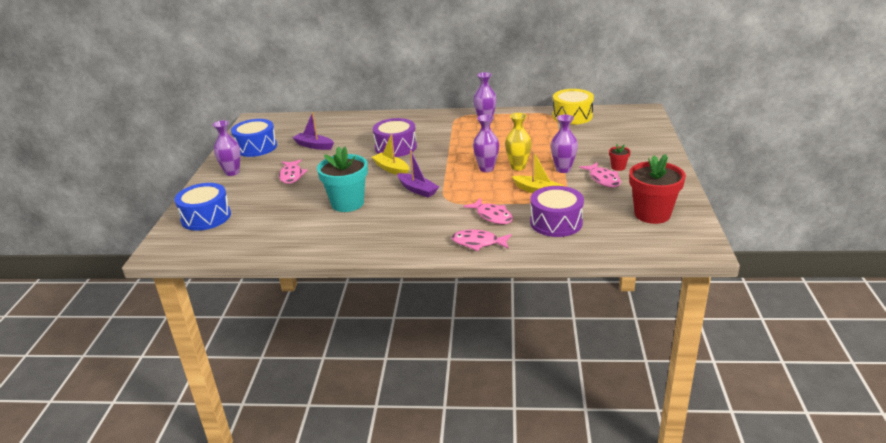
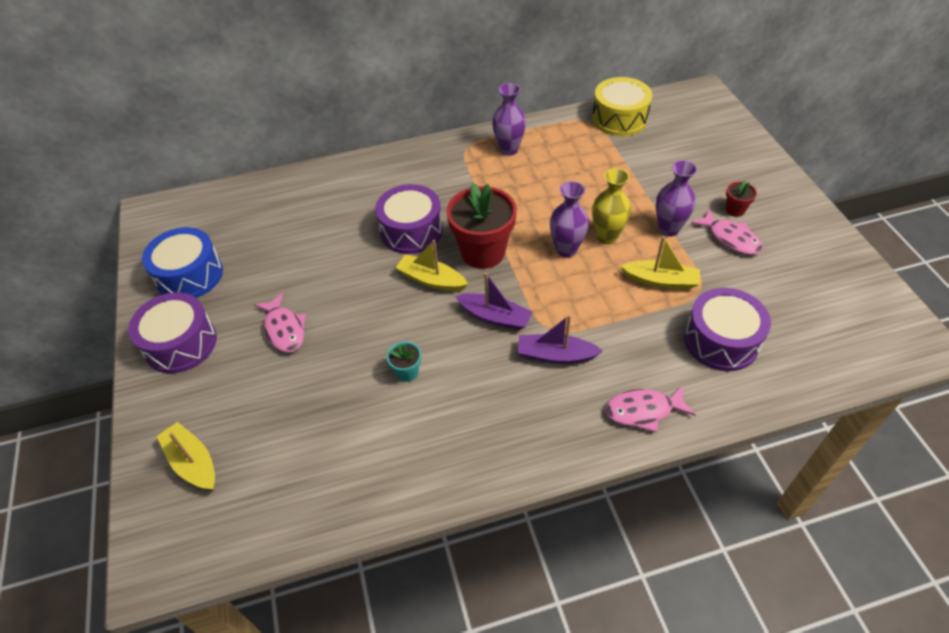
camera: 20 degrees left, 20 degrees up
blue drum [174,183,231,231] -> yellow boat [157,422,215,490]
purple vase [213,120,241,176] -> purple drum [128,292,217,373]
purple boat [293,112,334,150] -> purple boat moved to [517,315,603,364]
turquoise flower pot [317,146,368,212] -> turquoise flower pot [387,342,421,382], size x0.45
pink fish [463,198,513,224] -> none
red flower pot [629,154,686,224] -> red flower pot moved to [446,183,517,269]

